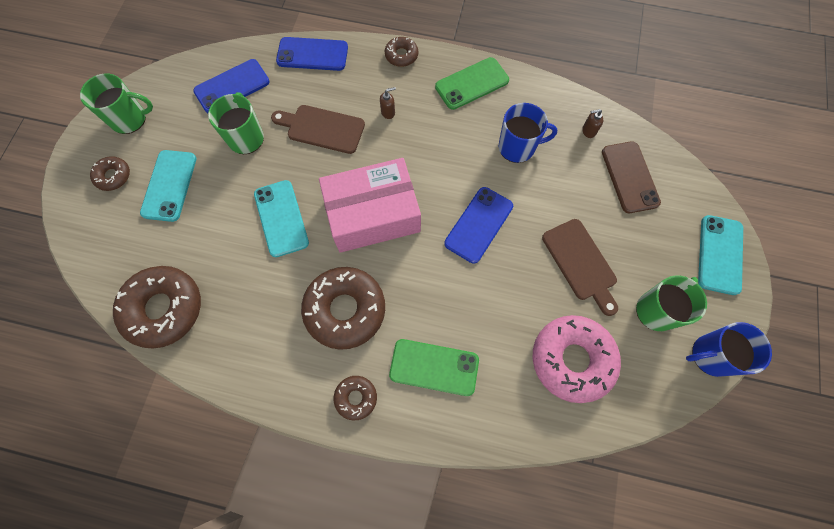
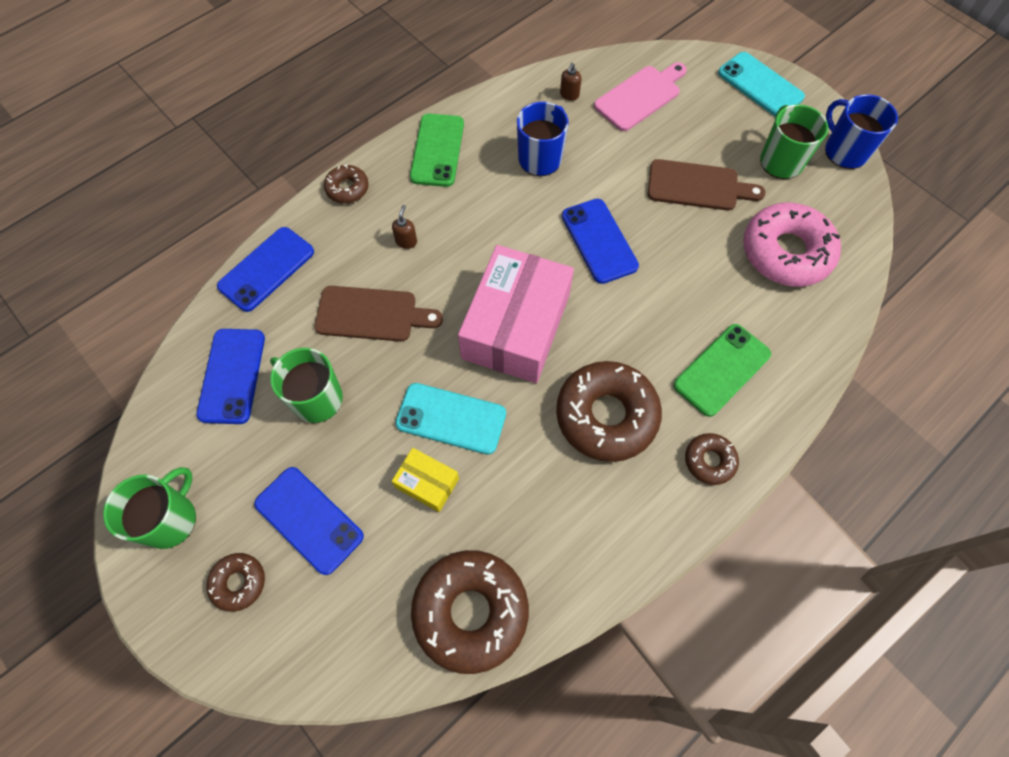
camera: 55 degrees left, 5 degrees down
turquoise phone [140,150,196,222] -> blue phone [254,467,364,575]
brown cutting board [271,105,365,154] -> brown cutting board turned 135 degrees counterclockwise [314,286,443,342]
brown phone [602,141,661,213] -> pink cutting board [594,62,687,131]
blue mug [686,322,772,377] -> blue mug turned 120 degrees clockwise [825,94,898,169]
none -> yellow box [392,448,459,512]

